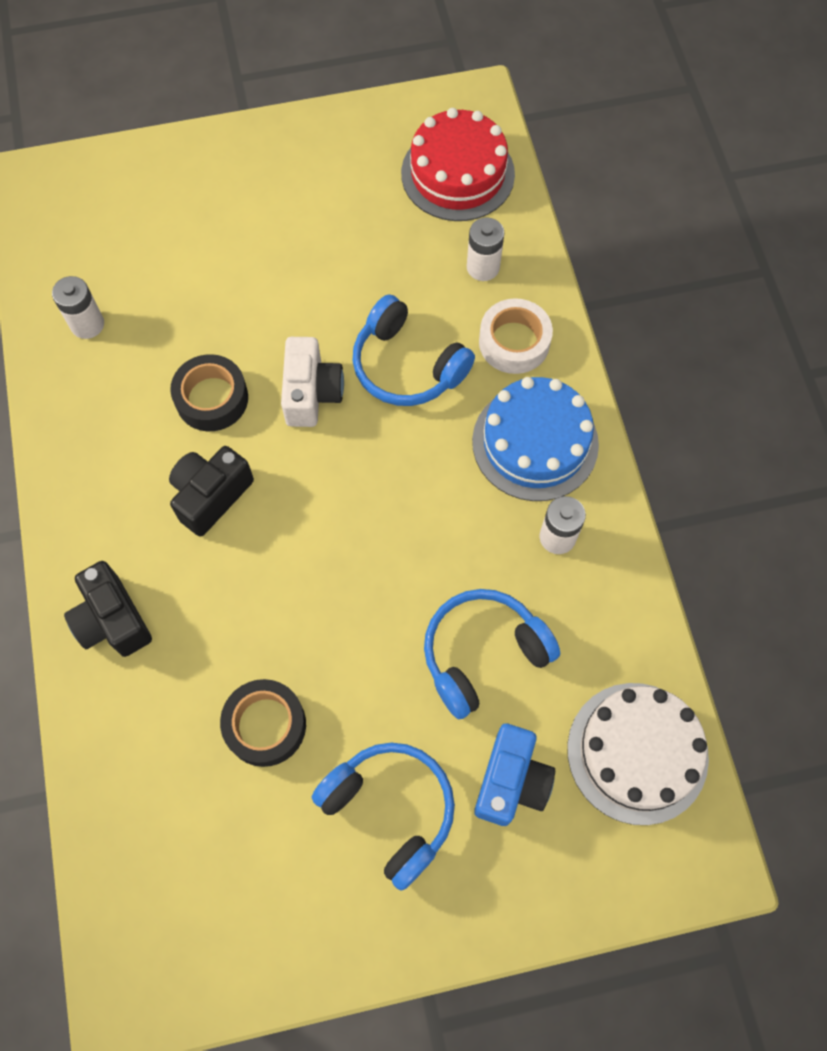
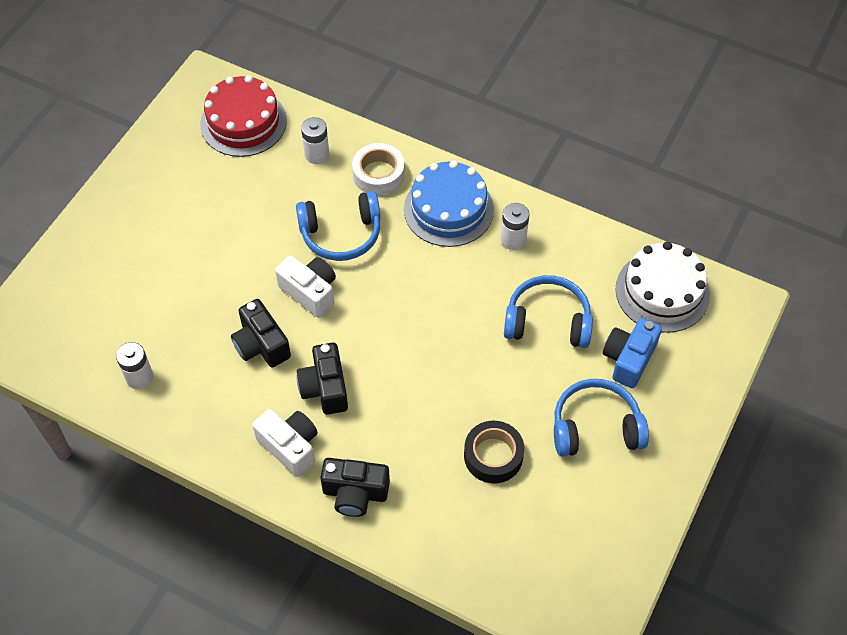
camera: 50 degrees left, 10 degrees down
black tape [170,354,248,431] -> black camera [231,299,291,368]
blue headphones [424,589,560,720] -> blue headphones turned 90 degrees clockwise [504,275,593,348]
blue camera [474,724,555,826] -> blue camera turned 120 degrees counterclockwise [603,318,662,388]
none -> white camera [252,409,318,477]

